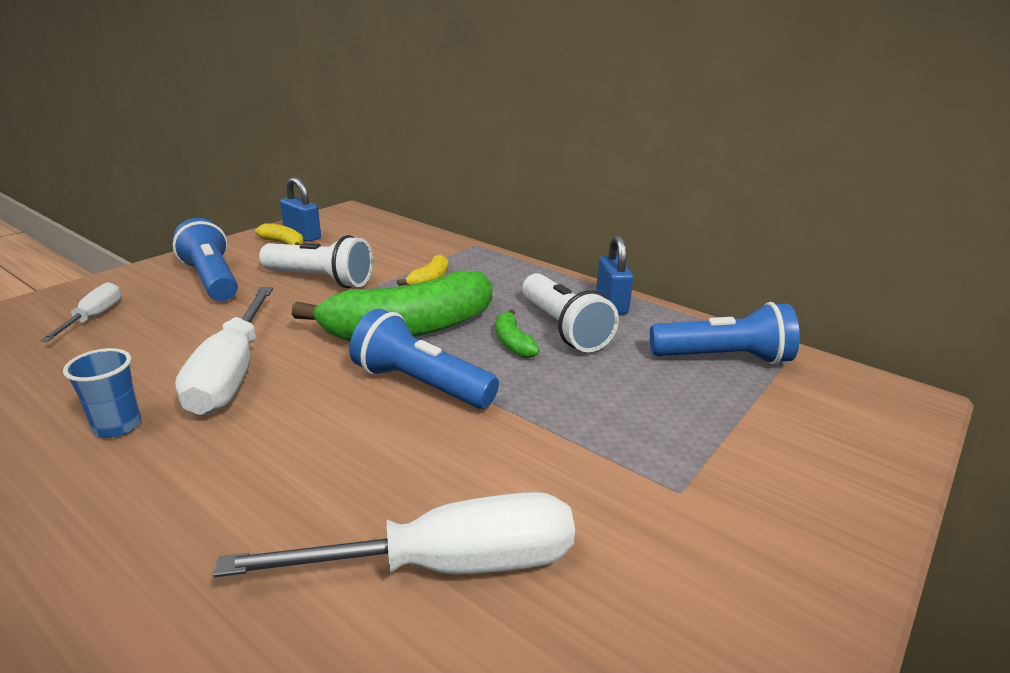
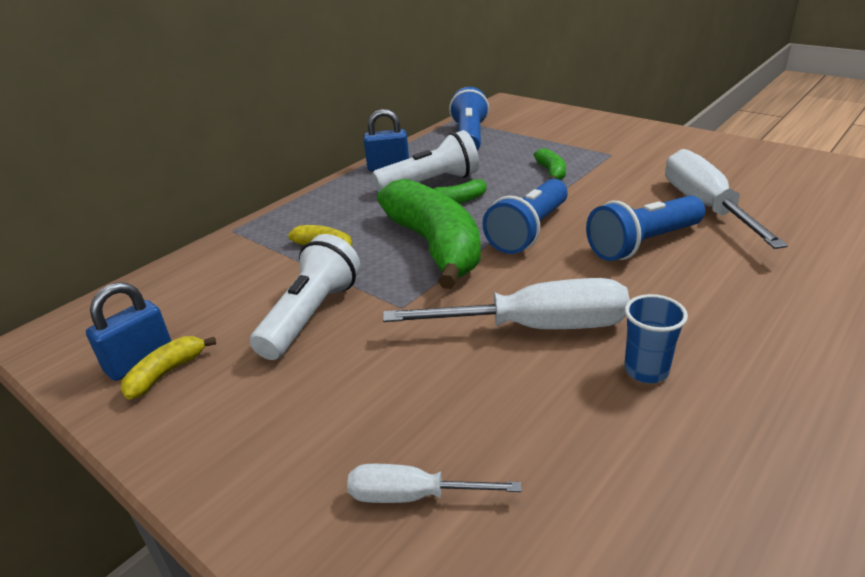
camera: 85 degrees left, 5 degrees up
blue flashlight [172,218,238,301] -> blue flashlight moved to [586,195,705,261]
none -> green banana [534,148,566,180]

